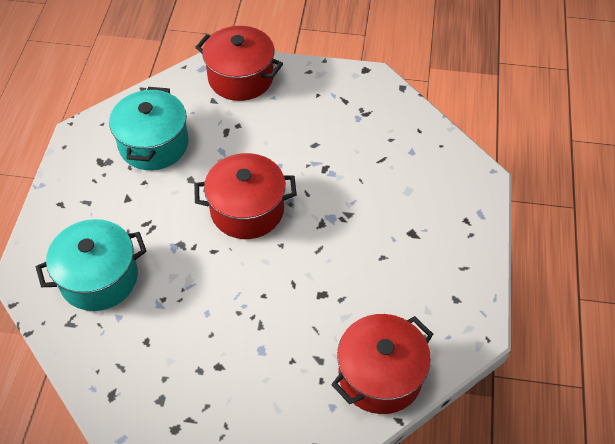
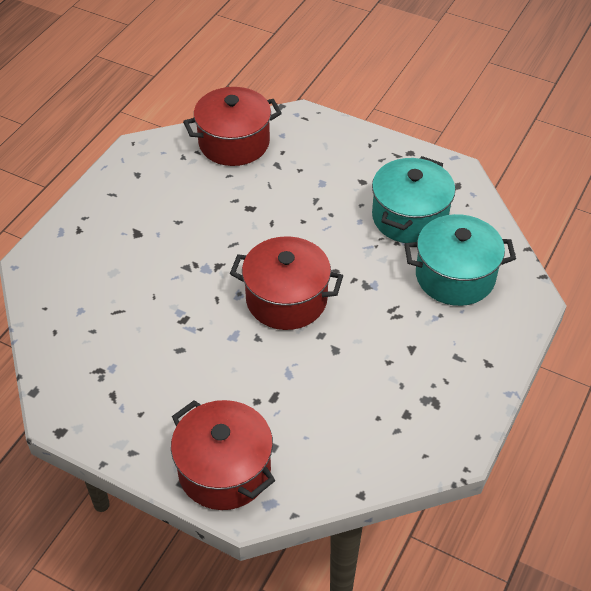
camera: 160 degrees left, 5 degrees down
turquoise pot [109,87,189,170] -> turquoise pot moved to [372,156,455,243]

